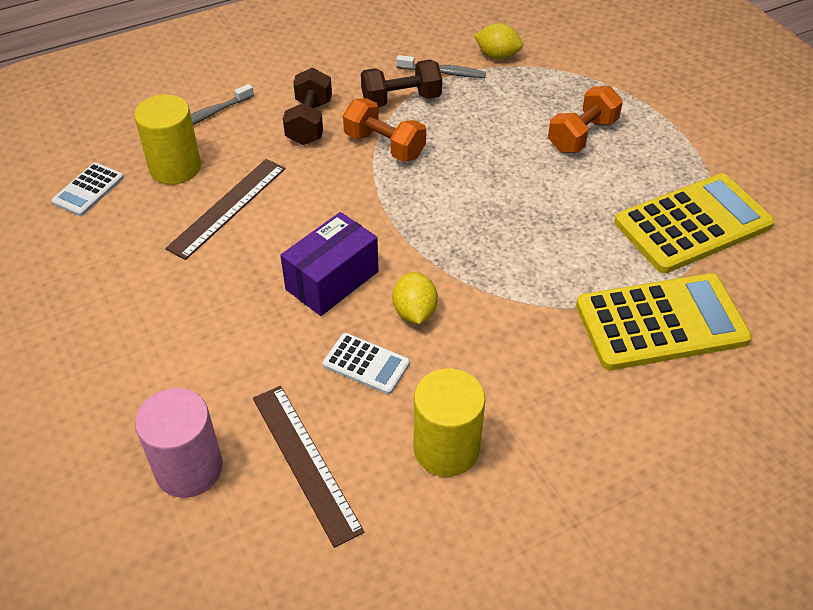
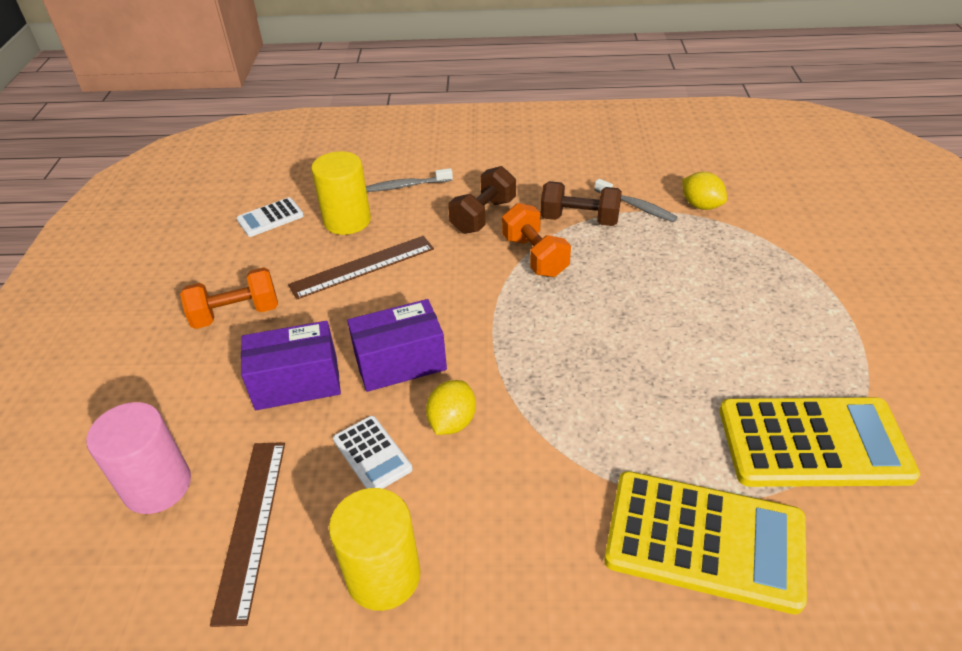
camera: 30 degrees right, 5 degrees down
orange dumbbell [548,86,623,153] -> orange dumbbell moved to [180,267,278,329]
none -> purple box [241,321,341,410]

